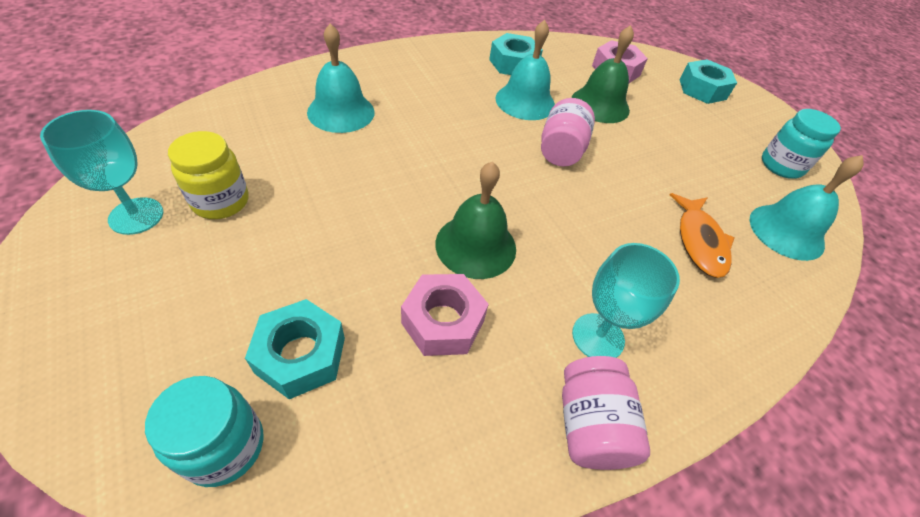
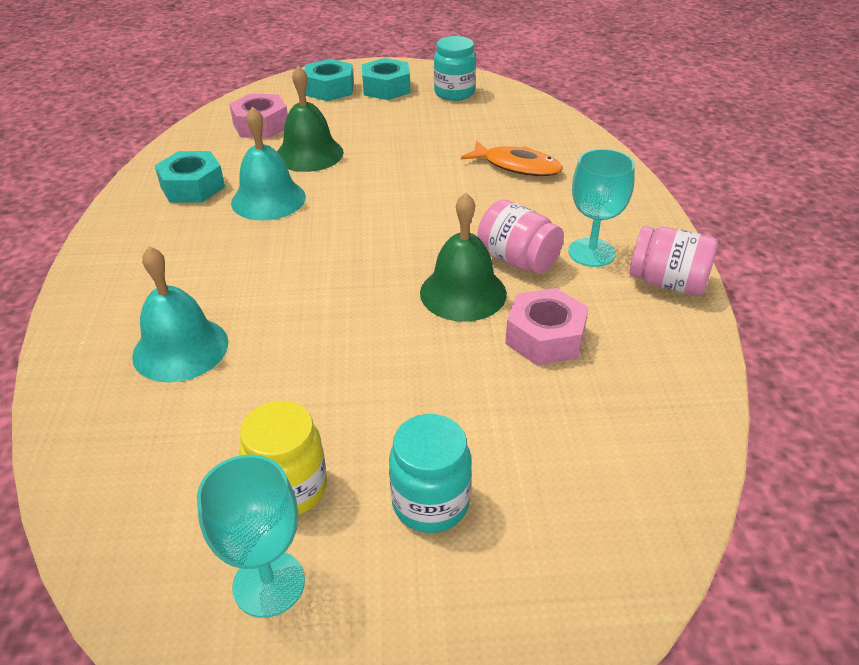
camera: 60 degrees left, 10 degrees down
turquoise jar [145,376,263,487] -> turquoise jar moved to [389,414,472,533]
turquoise nut [245,299,345,399] -> turquoise nut moved to [362,58,410,100]
pink jar [541,98,595,167] -> pink jar moved to [477,199,564,274]
turquoise bell [750,155,864,261] -> none

